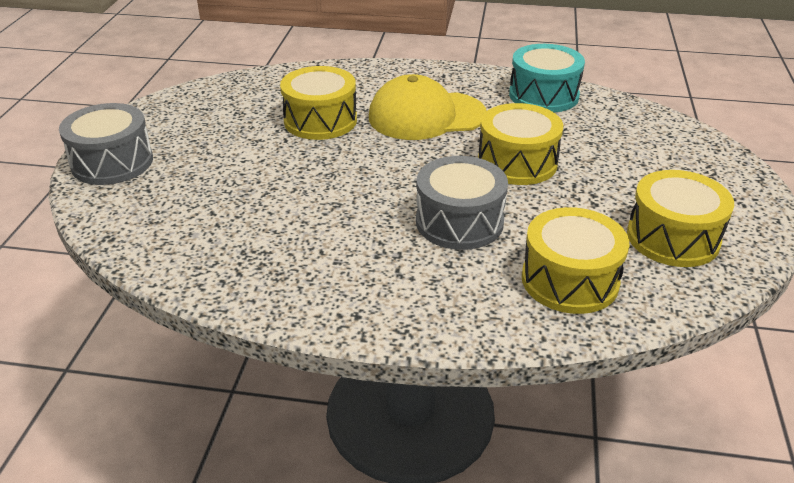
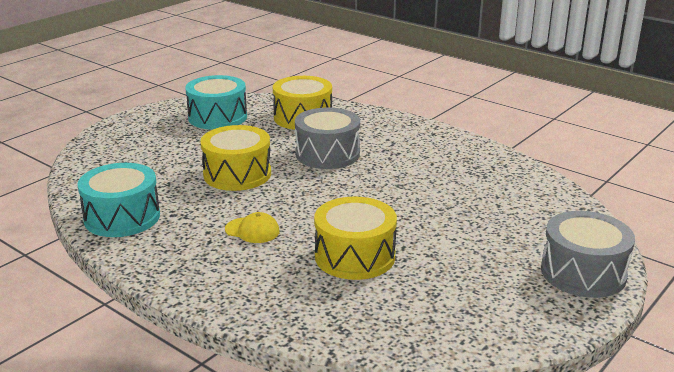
camera: 150 degrees left, 10 degrees down
yellow cap [369,74,487,140] -> yellow cap [225,212,280,243], size x0.45
yellow drum [627,170,734,267] -> turquoise drum [185,75,247,130]

